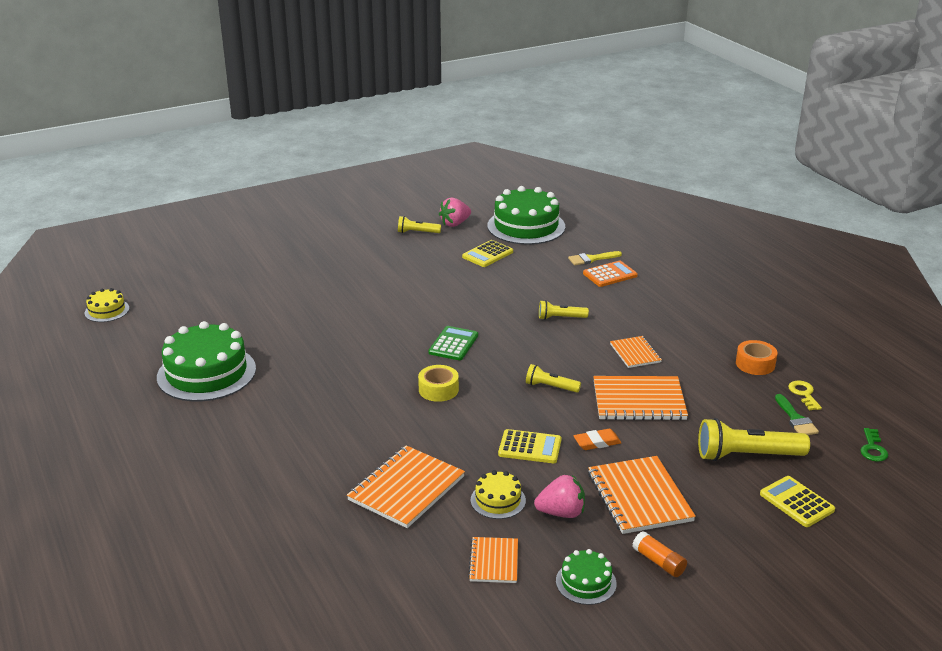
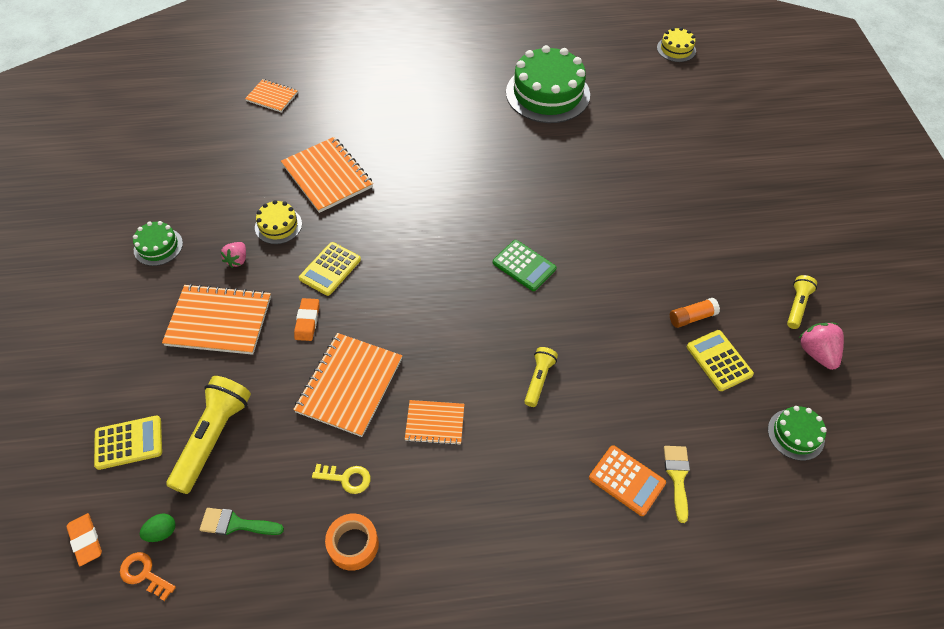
camera: 110 degrees right, 25 degrees up
yellow tape [418,365,459,402] -> none
orange notebook [468,537,518,583] -> orange notebook moved to [245,79,298,112]
green cake [487,186,565,245] -> green cake [768,406,827,461], size x0.48
yellow flashlight [526,364,581,393] -> none
pink strawberry [534,475,585,518] -> pink strawberry [220,242,246,268], size x0.66
orange calculator [583,261,638,287] -> orange calculator turned 45 degrees counterclockwise [589,445,666,516]
orange glue stick [632,531,687,577] -> orange glue stick moved to [670,298,720,328]
yellow key [788,381,822,410] -> yellow key moved to [312,464,371,494]
green key [860,428,888,462] -> orange key [120,552,176,601]
none -> orange eraser [66,513,102,567]
none -> green egg [140,514,176,542]

